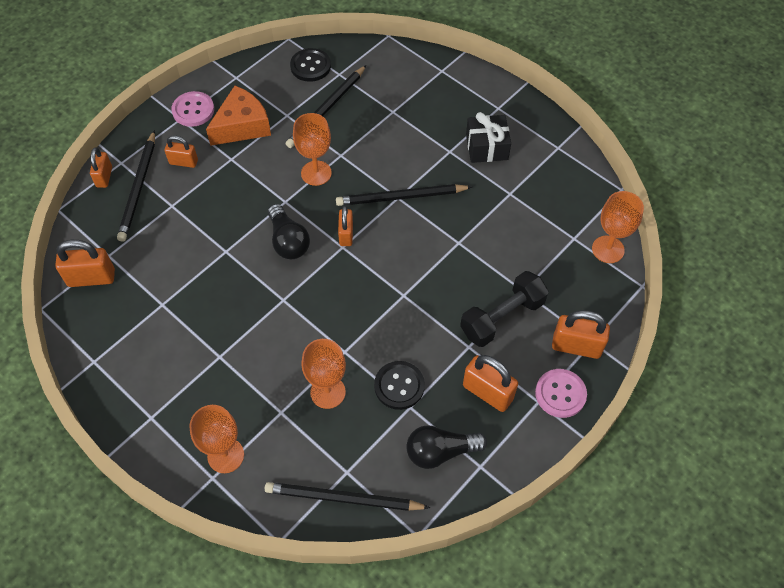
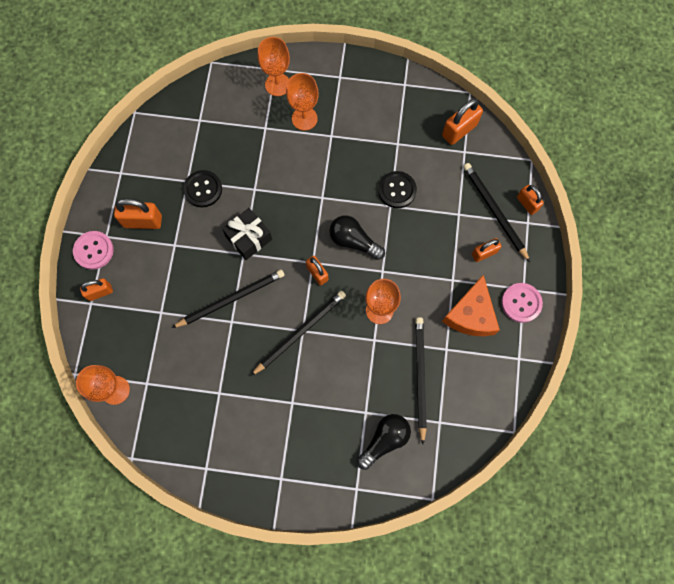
camera: 145 degrees right, 15 degrees up
black pencil [265,482,430,511] -> black pencil moved to [172,269,284,328]
black button [290,48,331,82] -> black button moved to [378,171,417,208]
orange goblet [301,339,346,409] -> orange goblet moved to [286,73,319,131]
black light bulb [406,425,487,469] -> black light bulb moved to [357,414,411,470]
black dumbbell [460,271,549,347] -> none
black gift [466,112,511,163] -> black gift moved to [222,208,272,260]
orange padlock [552,310,610,359] -> orange padlock [80,278,113,301], size x0.64

